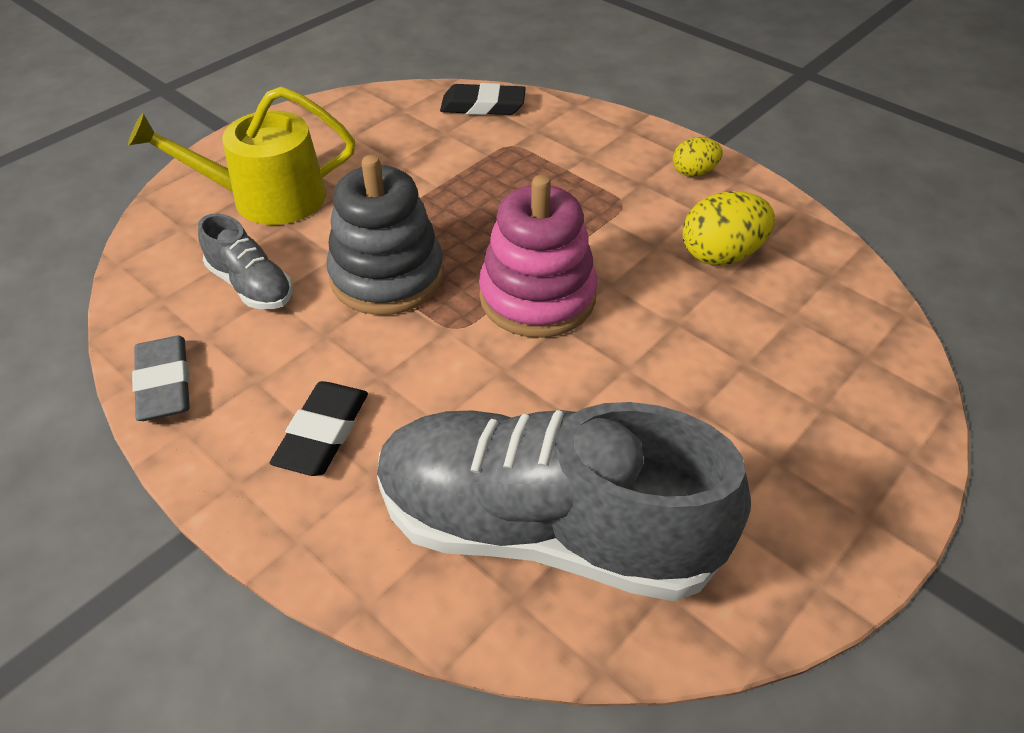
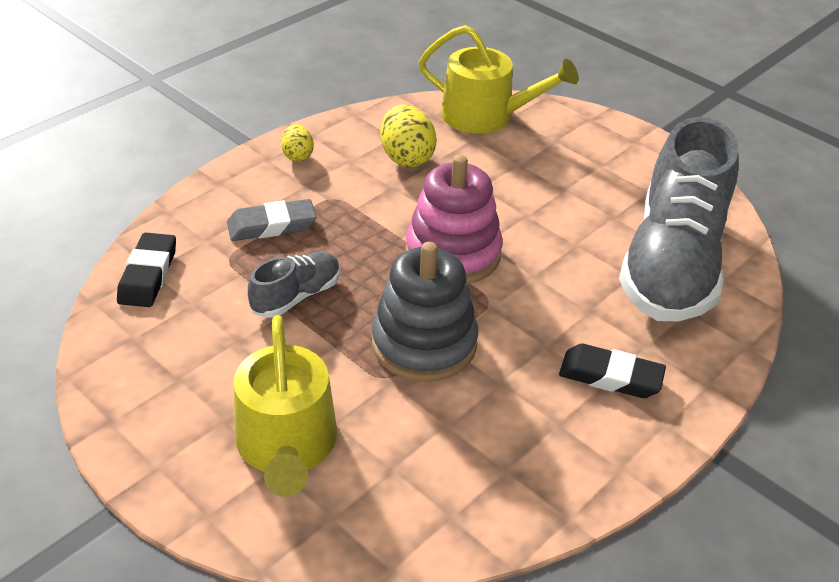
camera: 90 degrees left, 5 degrees down
grey eraser [132,336,190,421] -> grey eraser moved to [227,199,316,241]
grey shoe [198,213,293,309] -> grey shoe moved to [248,252,340,318]
none -> yellow watering can [418,25,579,133]

